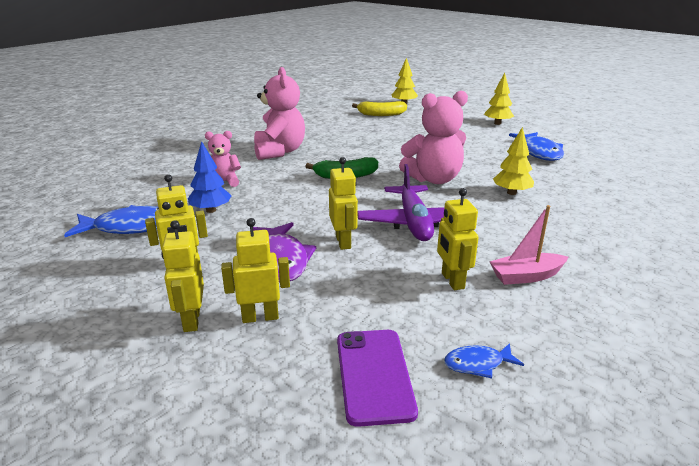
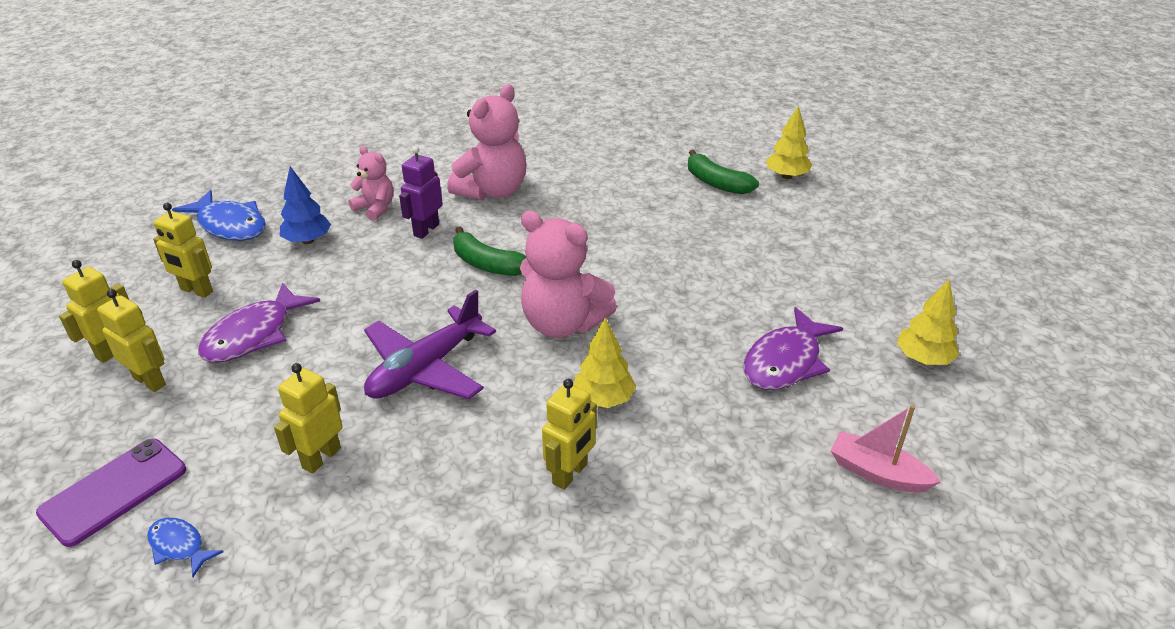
camera: 45 degrees right, 10 degrees up
yellow robot [329,157,358,250] -> yellow robot moved to [542,379,597,490]
yellow banana [352,101,407,116] -> green banana [688,150,759,194]
yellow tree [484,73,514,125] -> yellow tree moved to [897,279,959,365]
pink boat [489,205,568,285] -> pink boat moved to [831,405,941,492]
blue fish [509,132,564,161] -> purple fish [744,307,843,390]
none -> purple robot [399,146,443,239]

